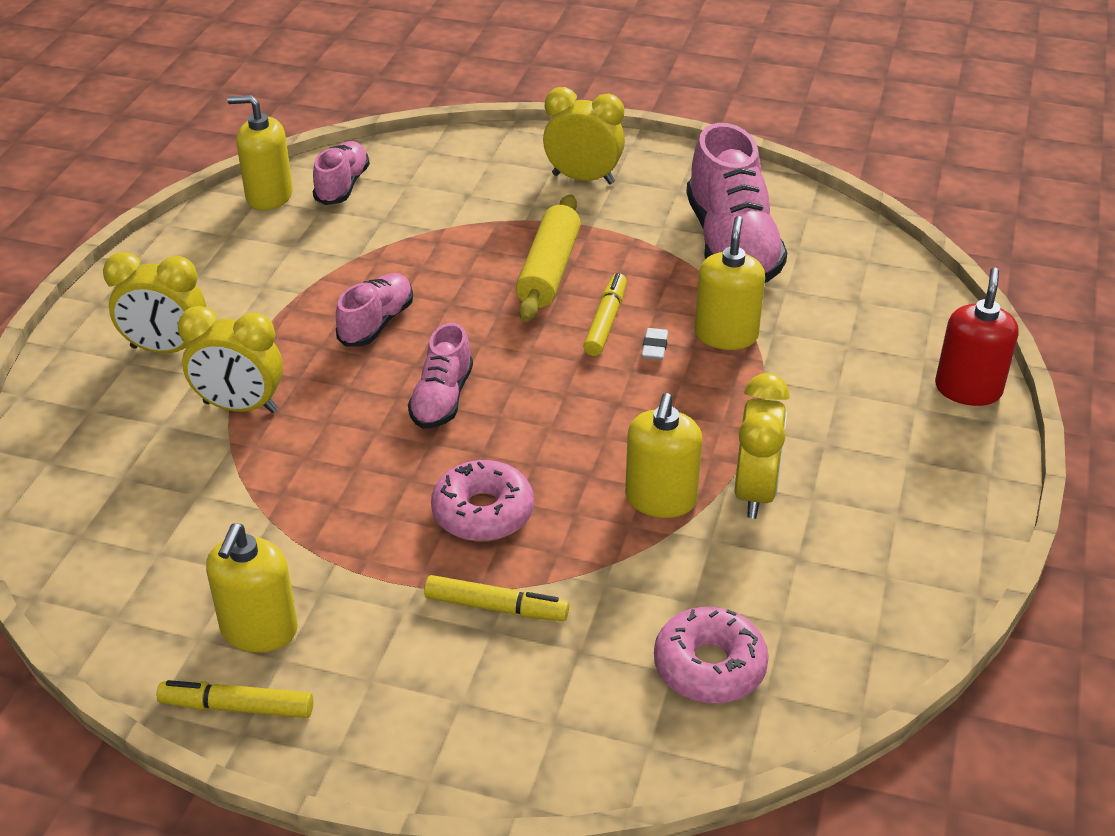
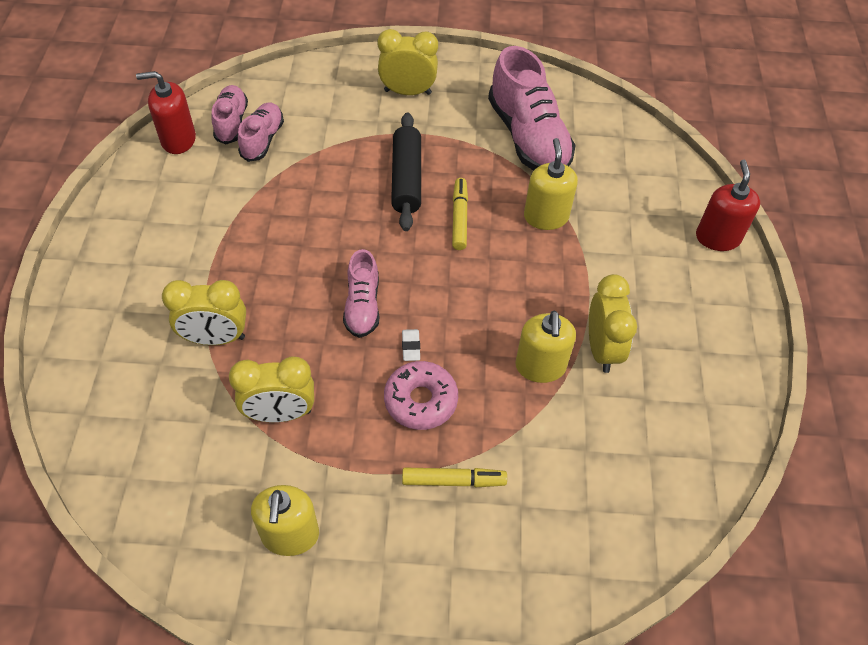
camera: 15 degrees left, 15 degrees up
yellow clock [103,252,206,353] -> yellow clock moved to [229,356,314,422]
yellow marker [157,680,313,718] -> none
yellow soap dispenser [227,95,293,211] -> red soap dispenser [136,71,196,154]
pink shoe [336,273,413,347] -> pink shoe moved to [238,103,284,162]
yellow rolling pin [516,195,581,322] -> black rolling pin [391,112,421,231]
white eraser [642,328,668,360] -> white eraser moved to [402,329,420,361]
pink donut [654,607,769,704] -> none

